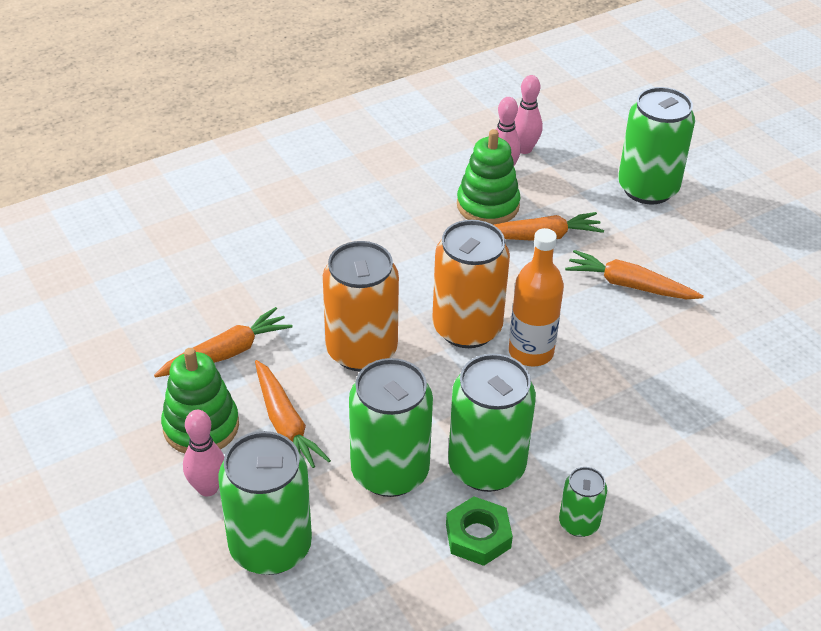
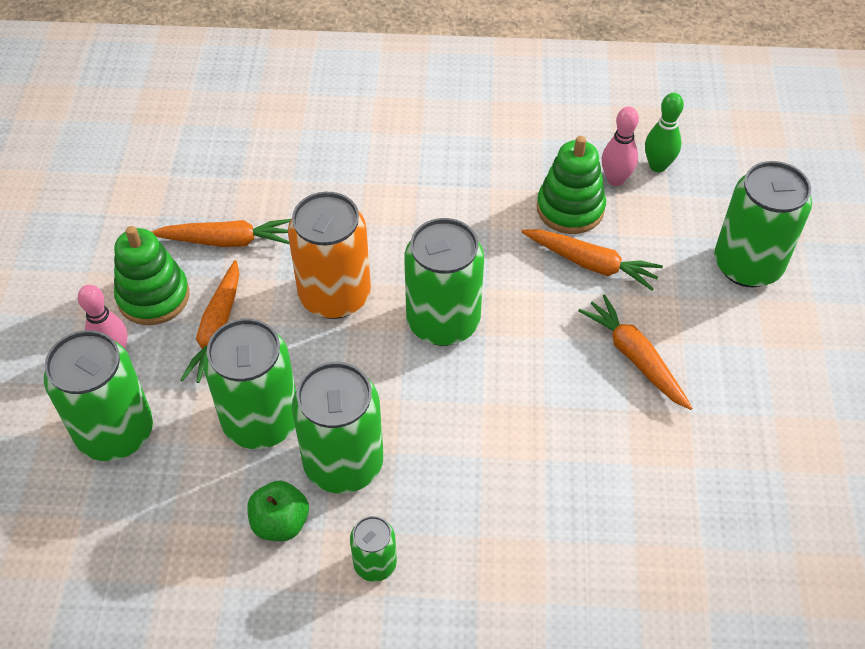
camera: 35 degrees right, 10 degrees up
orange can [432,220,510,348] -> green can [404,218,484,346]
green nut [446,496,513,566] -> green apple [247,481,309,541]
orange bottle [509,228,564,367] -> none
pink bowling pin [514,75,543,154] -> green bowling pin [645,93,684,172]

